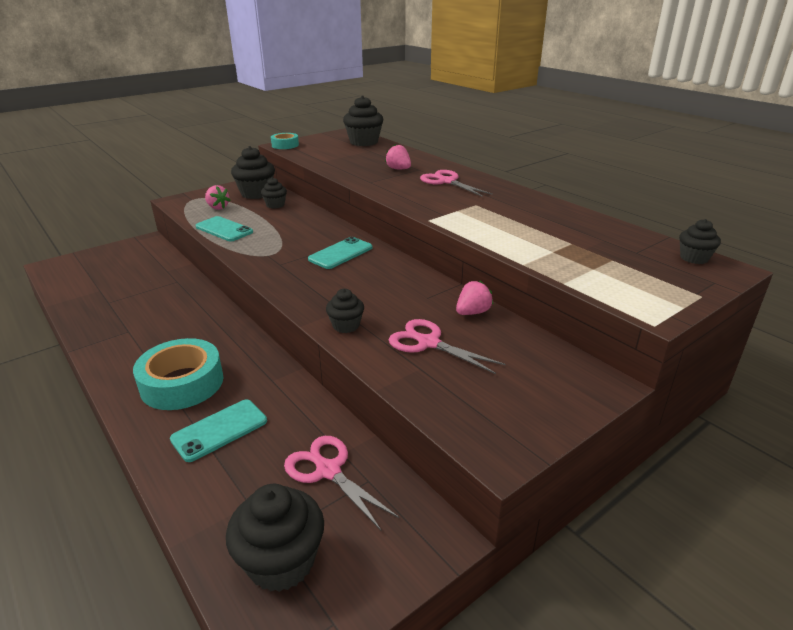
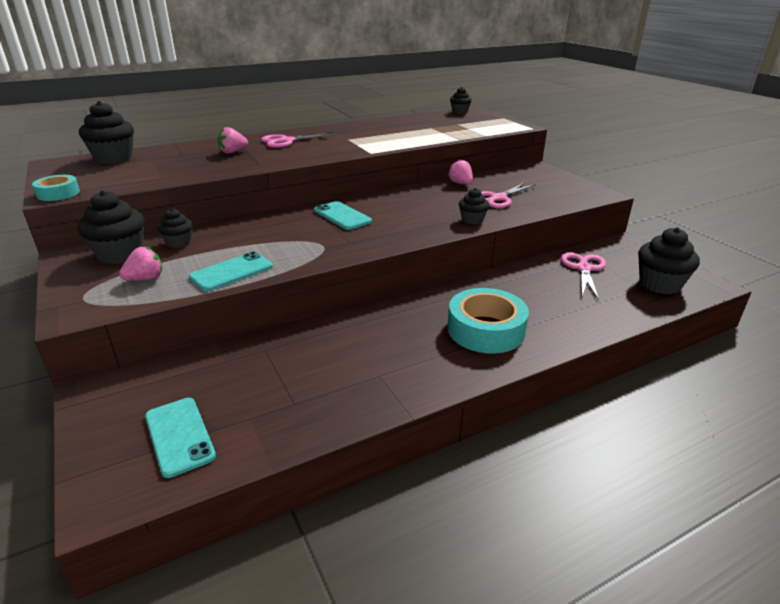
camera: 80 degrees left, 0 degrees up
turquoise phone [170,399,267,462] -> turquoise phone moved to [145,398,216,478]
pink scissors [284,436,399,530] -> pink scissors turned 135 degrees clockwise [561,252,606,300]

